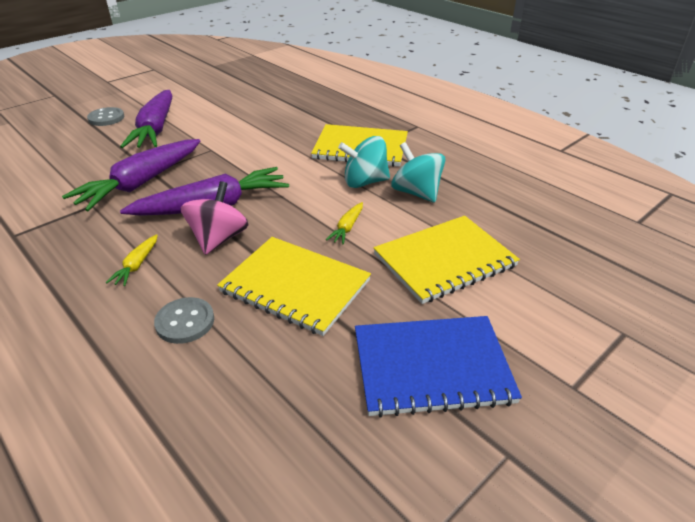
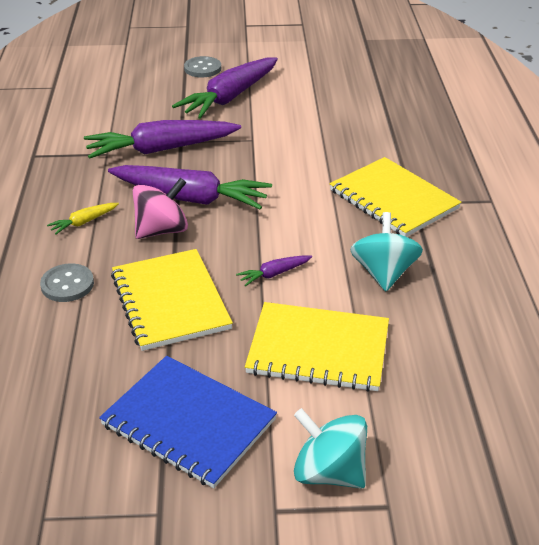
camera: 40 degrees right, 0 degrees up
yellow carrot [326,202,363,245] -> purple carrot [236,255,312,286]
turquoise spinning top [338,136,390,188] -> turquoise spinning top moved to [294,408,367,489]

